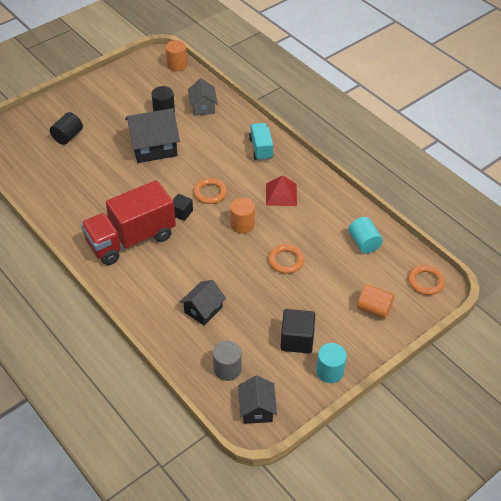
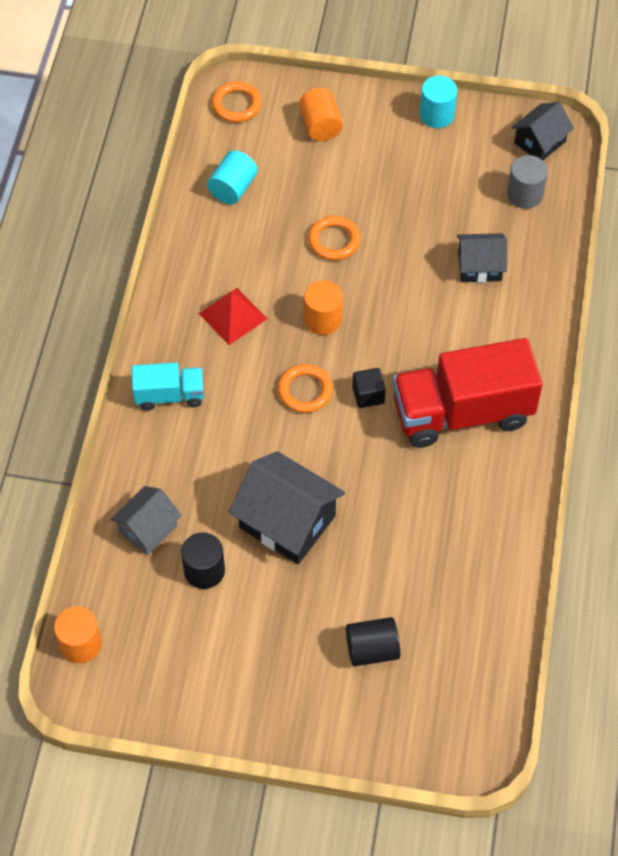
camera: 130 degrees left, 10 degrees up
red truck [81,180,176,265] -> red truck turned 150 degrees clockwise [393,338,543,448]
turquoise truck [249,123,274,161] -> turquoise truck turned 135 degrees counterclockwise [131,362,204,411]
black cube [280,309,315,353] -> none

